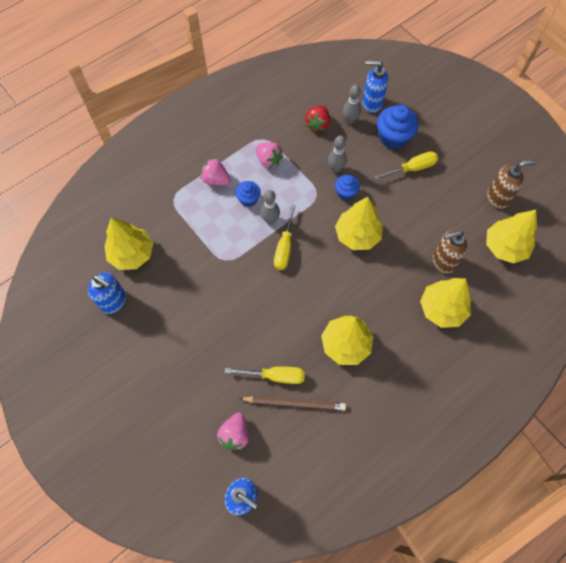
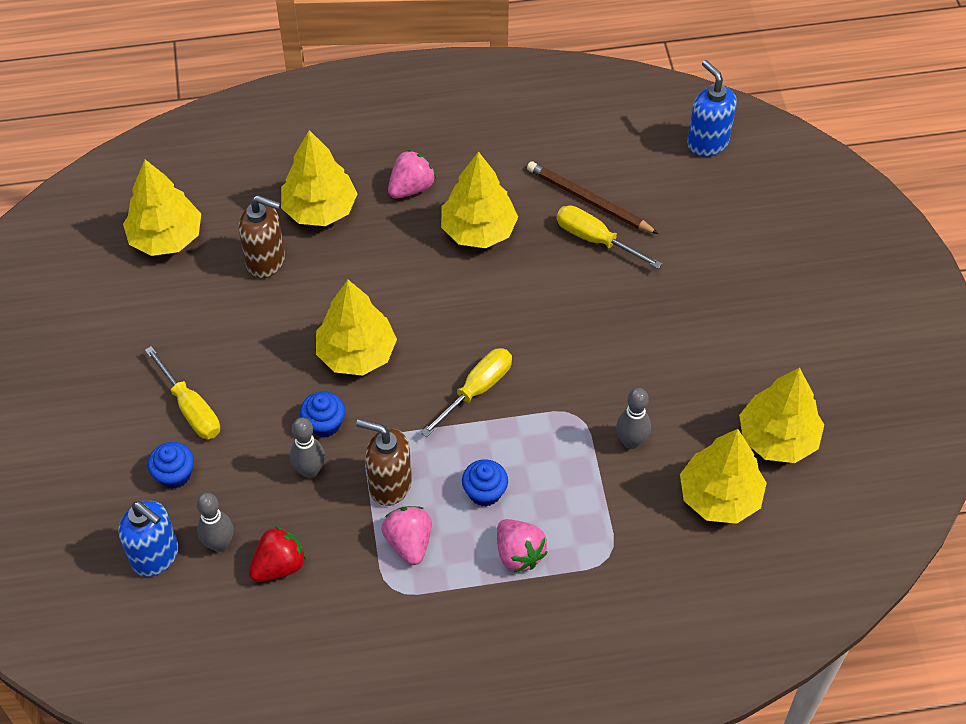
camera: 150 degrees left, 10 degrees down
blue soap dispenser [88,272,126,314] -> yellow tree [739,368,824,463]
pink strawberry [217,413,249,450] -> pink strawberry moved to [388,150,436,198]
grey bowling pin [261,190,280,224] -> grey bowling pin moved to [616,388,651,449]
yellow screwdriver [374,151,439,180] -> yellow screwdriver turned 135 degrees counterclockwise [145,346,220,439]
blue cupcake [377,105,419,149] -> blue cupcake [148,442,194,489], size x0.58
brown soap dispenser [487,160,537,209] -> brown soap dispenser moved to [356,419,412,506]

